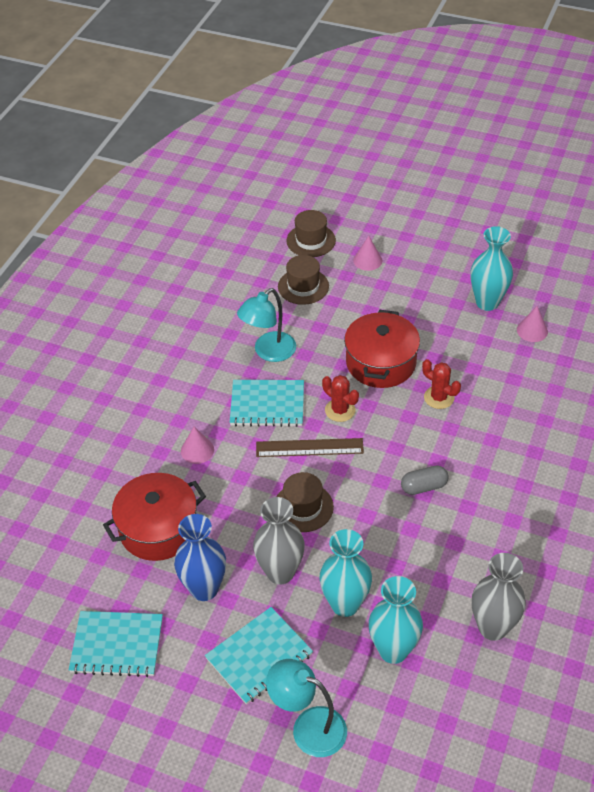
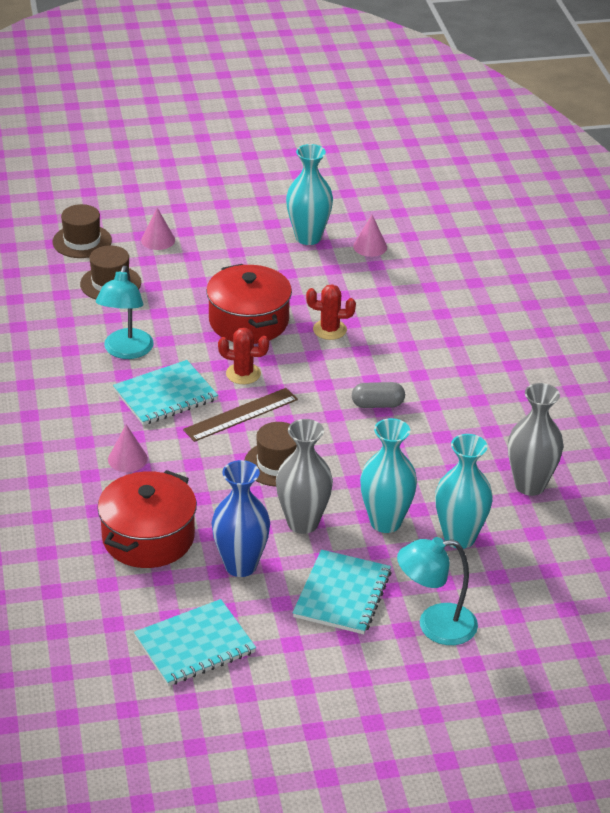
camera: 35 degrees left, 10 degrees down
grey capsule [401,465,449,495] -> grey capsule turned 45 degrees clockwise [352,382,405,408]

